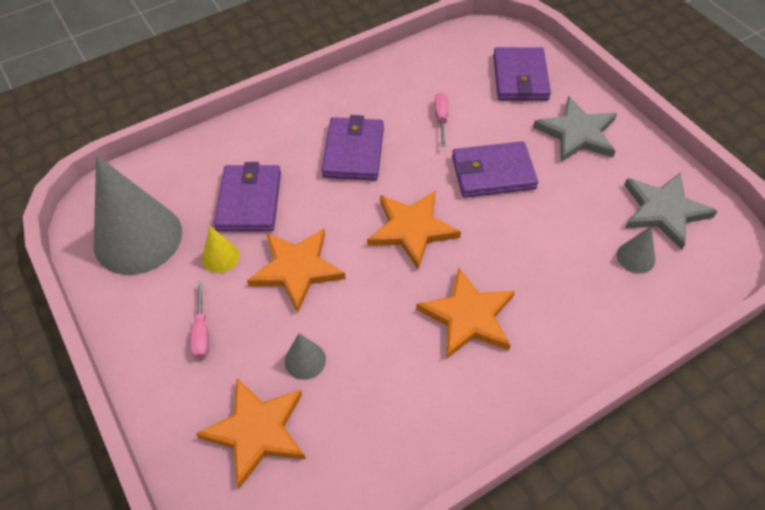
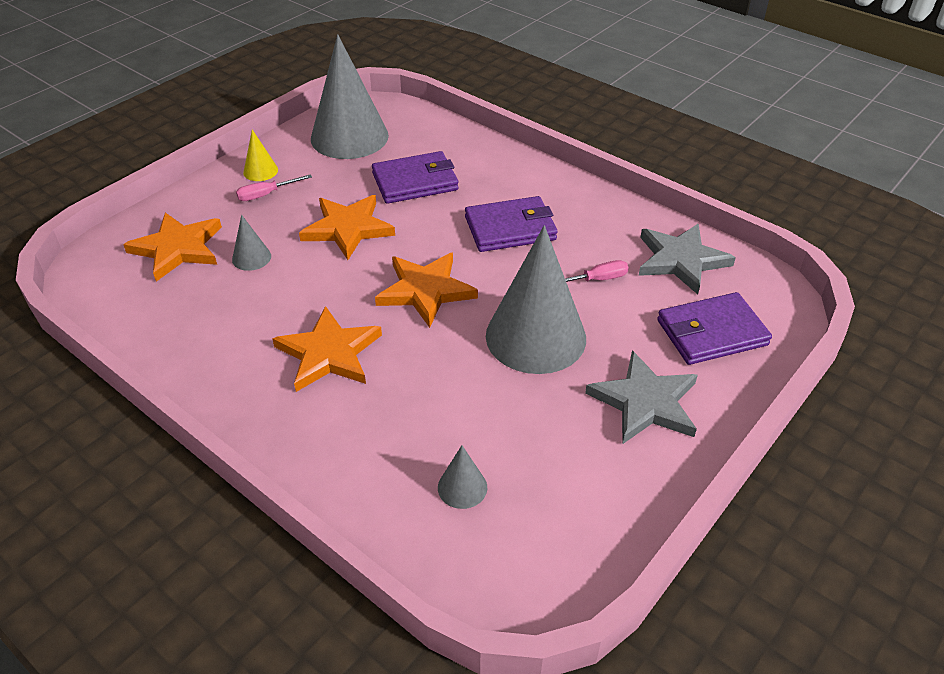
camera: 70 degrees right, 10 degrees down
yellow cone [202,226,240,273] -> yellow cone moved to [243,130,278,181]
purple wallet [452,141,538,198] -> grey cone [486,225,586,374]
grey star [624,173,718,250] -> grey star moved to [639,224,736,294]

